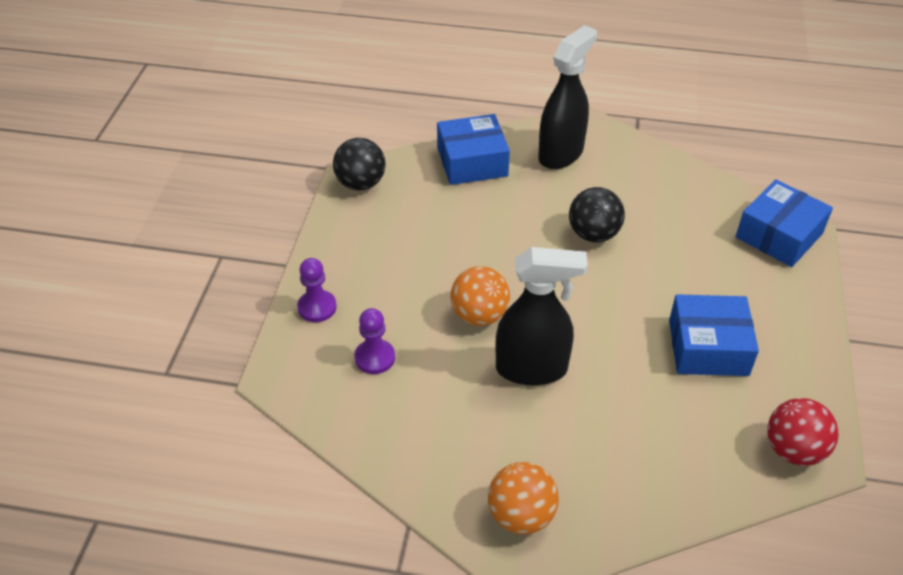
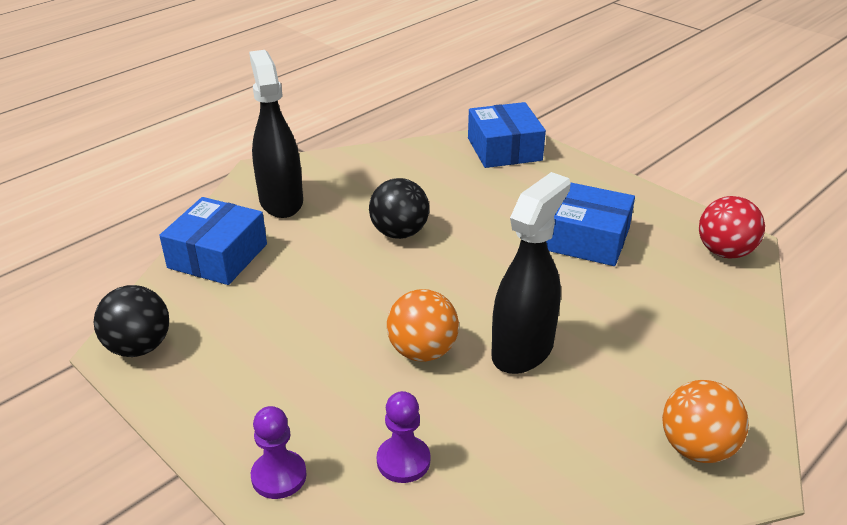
camera: 55 degrees left, 10 degrees down
blue box [669,294,759,376] -> blue box turned 75 degrees clockwise [546,182,635,266]

